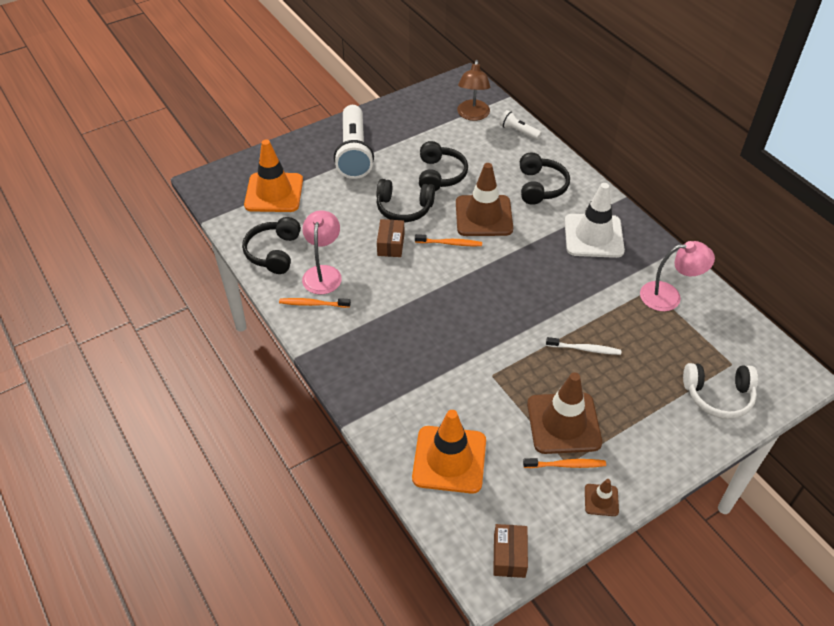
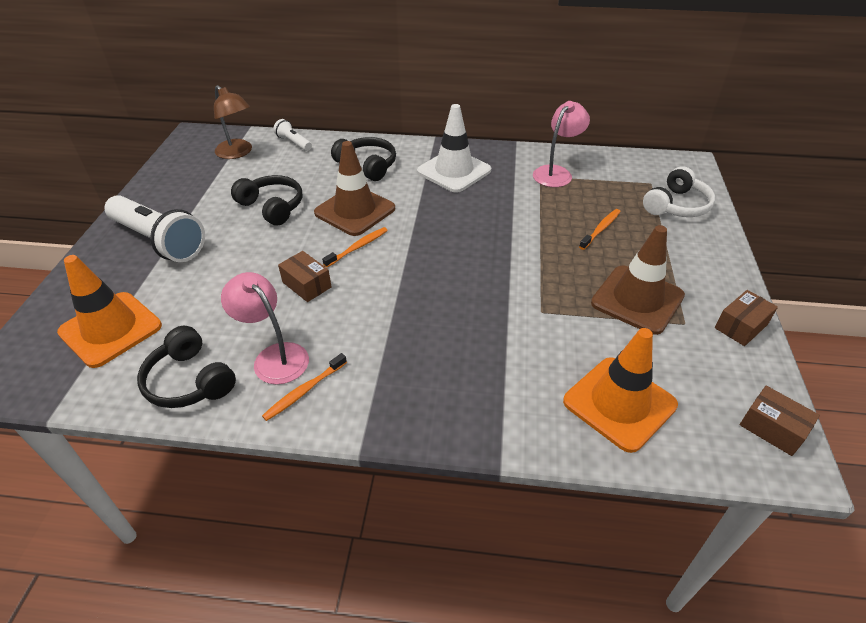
camera: 50 degrees left, 5 degrees down
black headphones [377,179,435,222] -> none
white flashlight [499,110,542,140] -> white flashlight turned 60 degrees clockwise [273,119,312,151]
orange toothbrush [523,458,606,468] -> orange toothbrush moved to [579,209,621,250]
white toothbrush [546,337,621,355] -> none
brown traffic cone [585,479,619,516] -> brown box [715,290,778,346]

